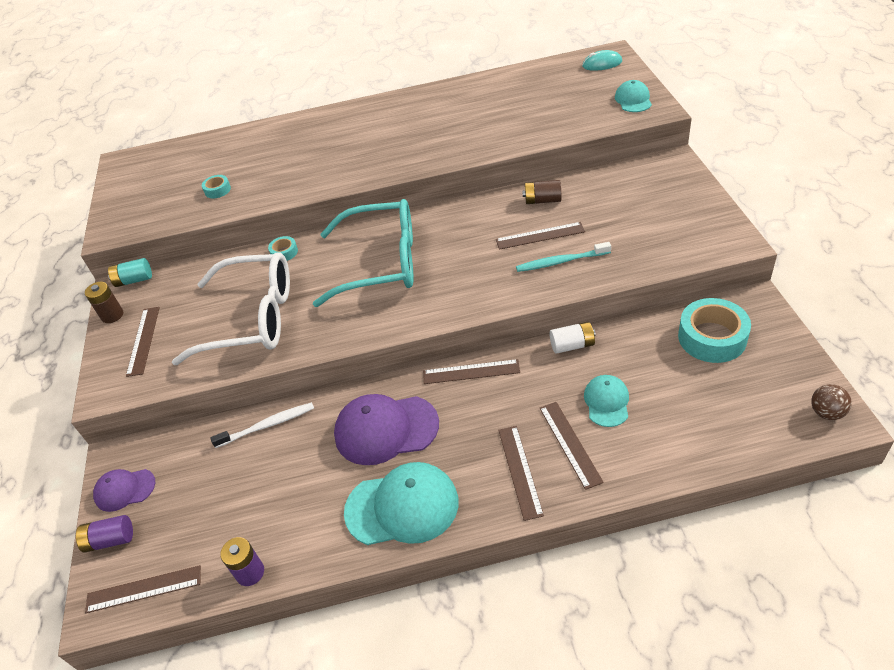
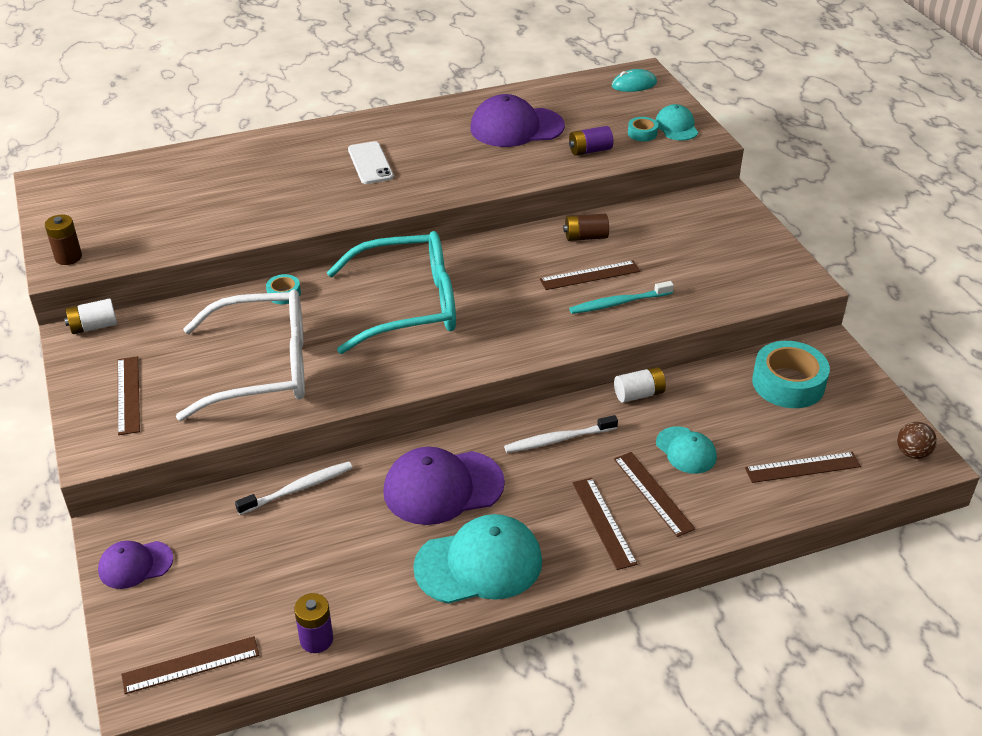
camera: 15 degrees left, 5 degrees down
purple battery [76,515,133,553] -> purple battery moved to [569,126,613,156]
brown battery [85,282,123,323] -> brown battery moved to [45,215,82,265]
turquoise battery [108,258,152,287] -> white battery [64,298,117,334]
turquoise tape [202,175,231,199] -> turquoise tape moved to [628,117,658,142]
brown ruler [423,359,520,384] -> brown ruler moved to [745,452,861,483]
turquoise cap [584,375,629,427] -> turquoise cap turned 150 degrees clockwise [656,426,717,474]
none -> white phone [348,141,394,184]
none -> purple cap [470,94,565,147]
none -> white toothbrush [504,415,618,453]

